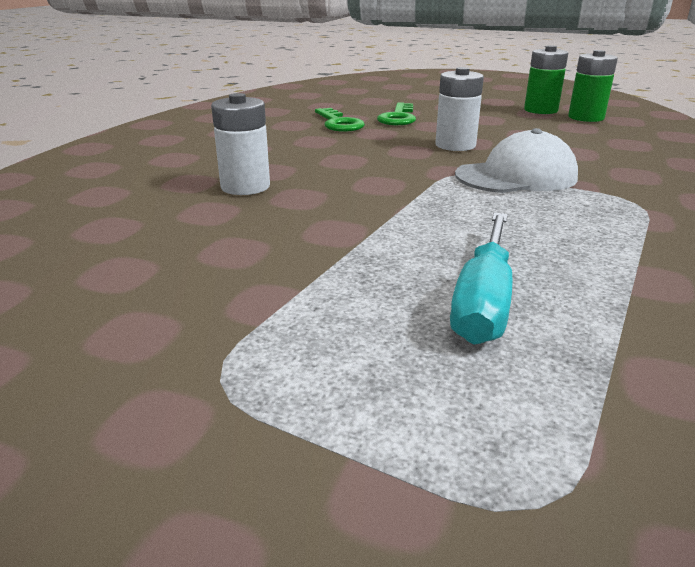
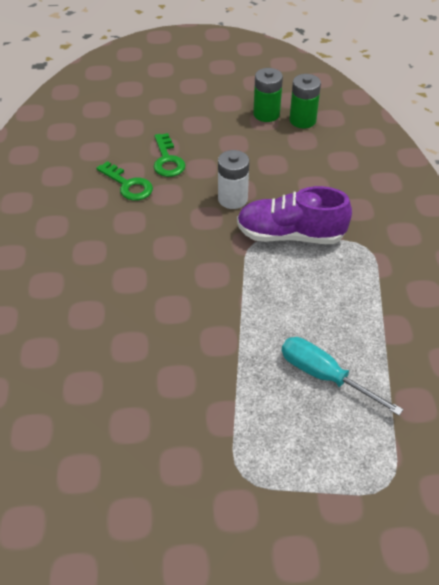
camera: 25 degrees left, 20 degrees up
white battery [211,93,270,195] -> none
turquoise screwdriver [450,213,512,345] -> turquoise screwdriver turned 135 degrees clockwise [282,337,403,416]
white cap [455,128,578,193] -> purple shoe [237,186,352,244]

